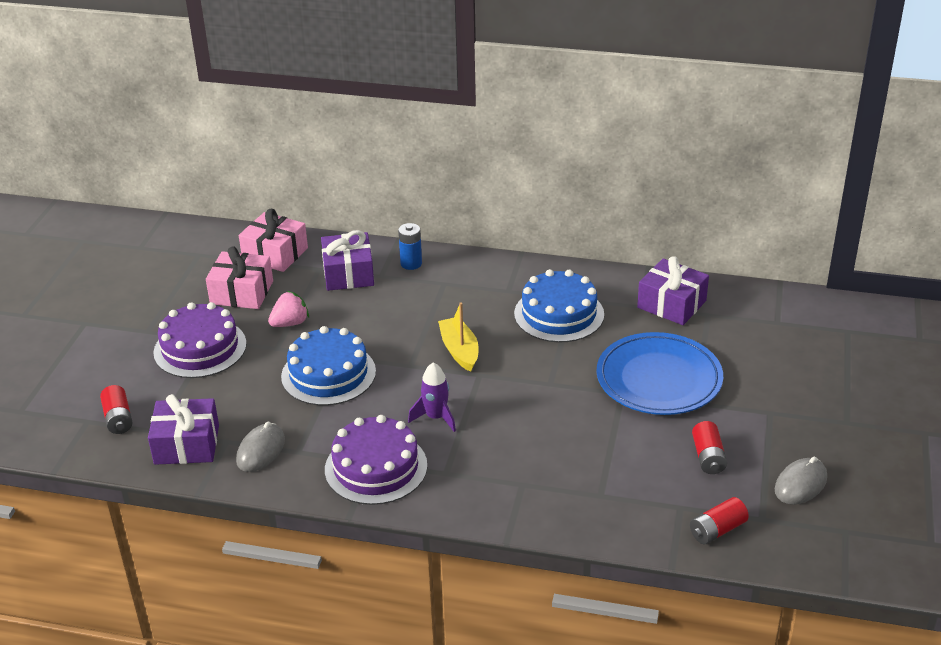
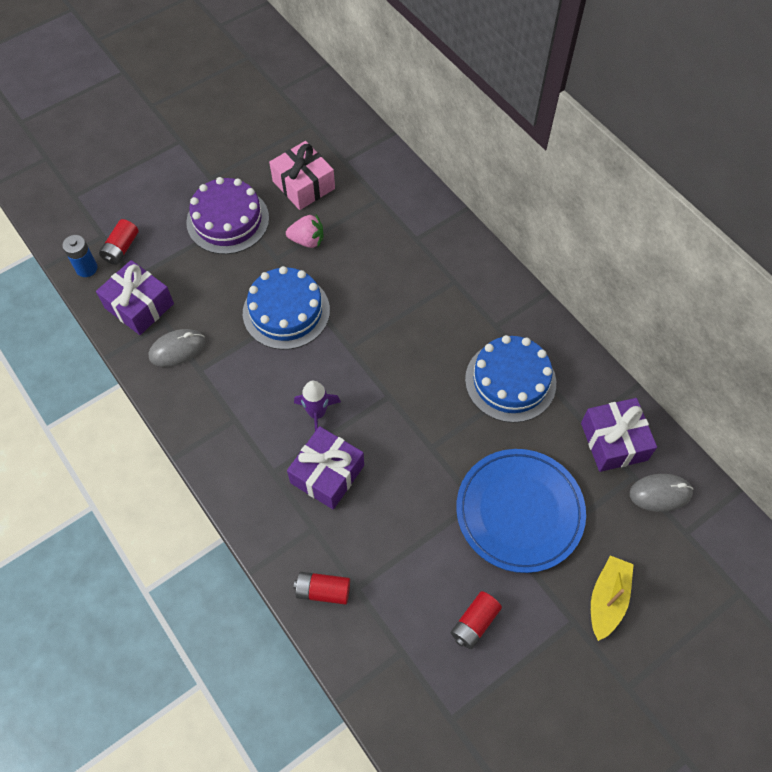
camera: 40 degrees right, 25 degrees up
pink gift [239,209,308,272] -> none
purple gift [321,230,374,291] -> purple gift moved to [287,426,364,510]
purple cake [325,415,427,505] -> none
blue battery [398,223,422,270] -> blue battery moved to [62,235,97,277]
yellow boat [438,302,479,372] -> yellow boat moved to [591,556,634,641]
red battery [690,497,749,544] -> red battery moved to [294,572,350,605]
grey mouse [775,457,827,505] -> grey mouse moved to [630,474,693,512]

